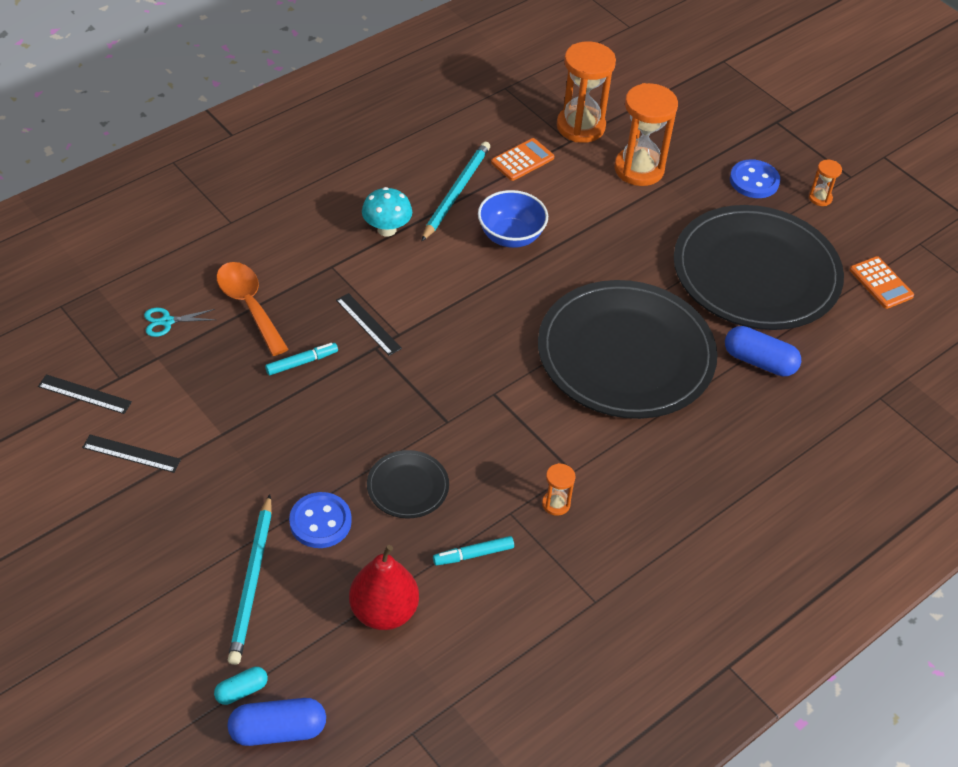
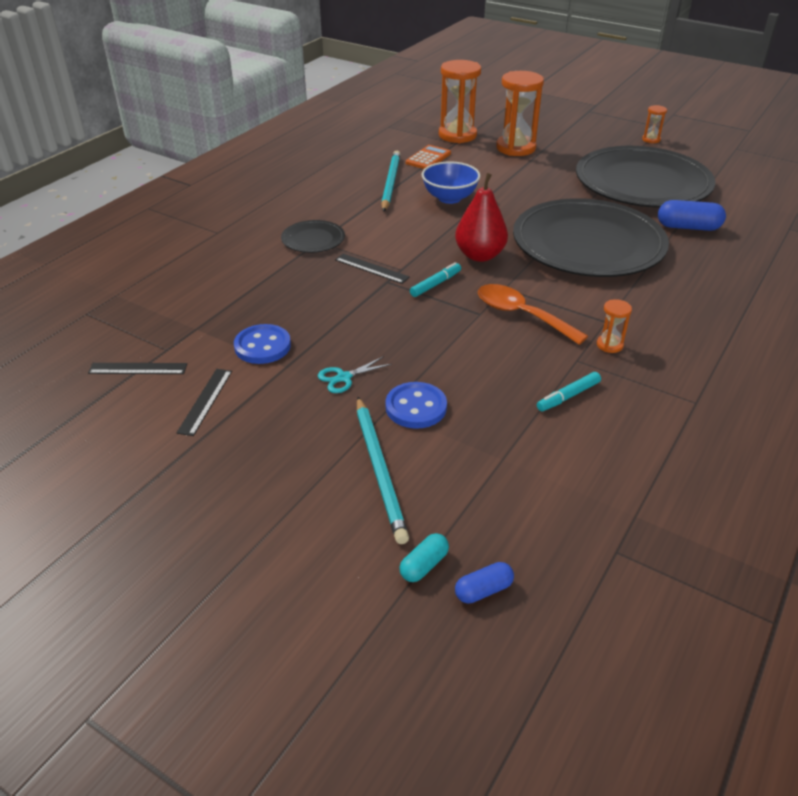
camera: 15 degrees left, 10 degrees down
black ruler [82,435,181,473] -> black ruler turned 75 degrees counterclockwise [177,369,232,436]
turquoise scissors [144,308,216,337] -> turquoise scissors moved to [318,356,392,393]
orange spoon [216,262,289,356] -> orange spoon moved to [478,284,588,345]
blue capsule [227,698,326,746] -> blue capsule [455,562,514,604], size x0.58
turquoise marker [265,343,338,375] -> turquoise marker moved to [410,262,461,297]
red pear [349,545,419,630] -> red pear moved to [455,173,508,262]
turquoise mushroom [362,187,412,237] -> none
black plate [367,450,449,518] -> black plate moved to [281,220,345,253]
blue button [730,159,780,198] -> blue button moved to [234,324,291,364]
orange calculator [850,256,914,309] -> none

